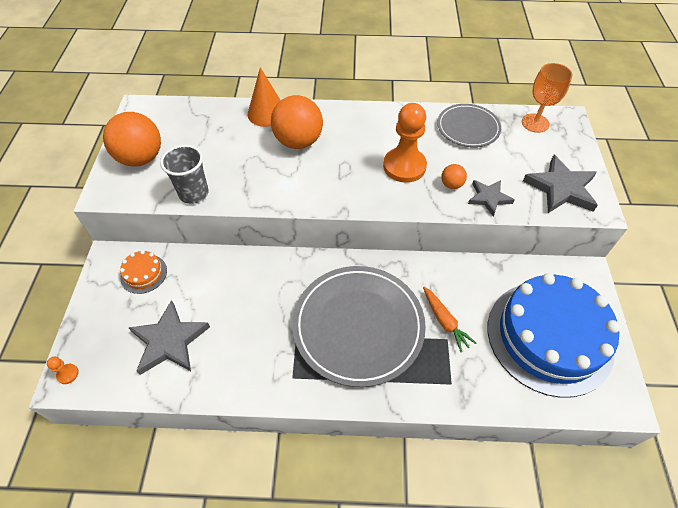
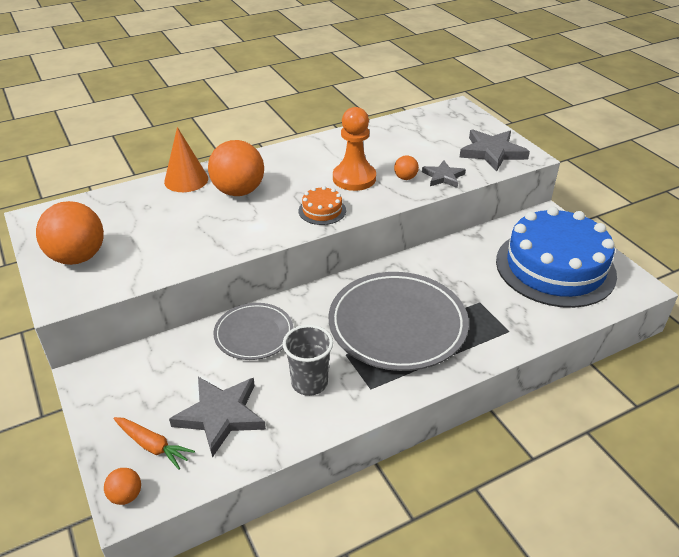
camera: 30 degrees left, 15 degrees down
orange pawn [47,357,79,384] -> orange ball [104,468,141,505]
orange cake [120,250,167,294] -> orange cake moved to [299,186,346,225]
grey cup [160,145,209,204] -> grey cup moved to [283,324,333,396]
orange carrot [423,287,477,352] -> orange carrot moved to [113,417,195,470]
grey plate [437,104,501,147] -> grey plate moved to [213,303,294,360]
orange goblet [522,63,572,133] -> none

